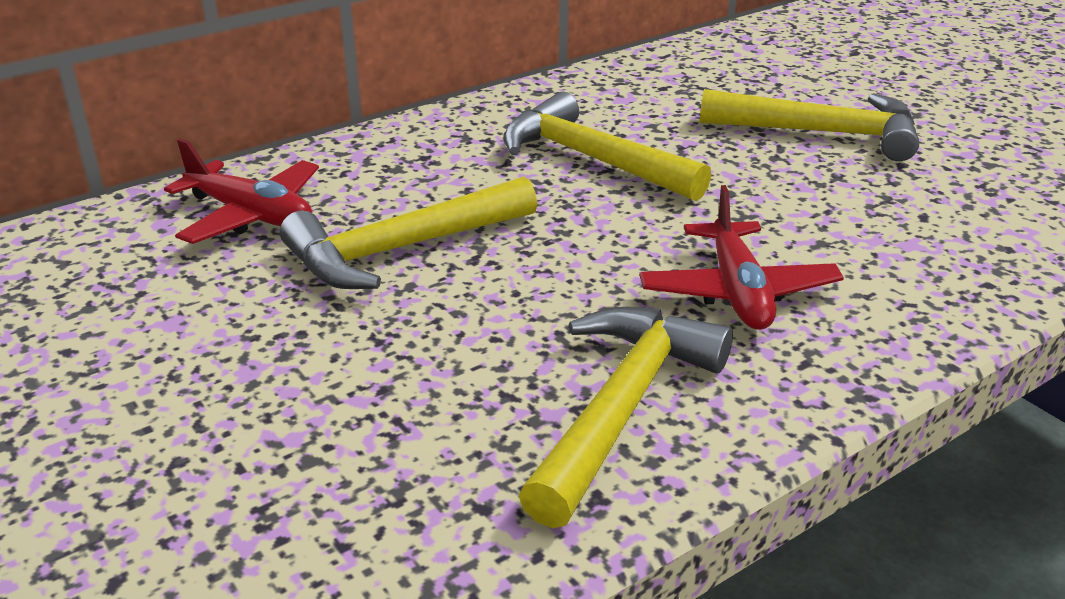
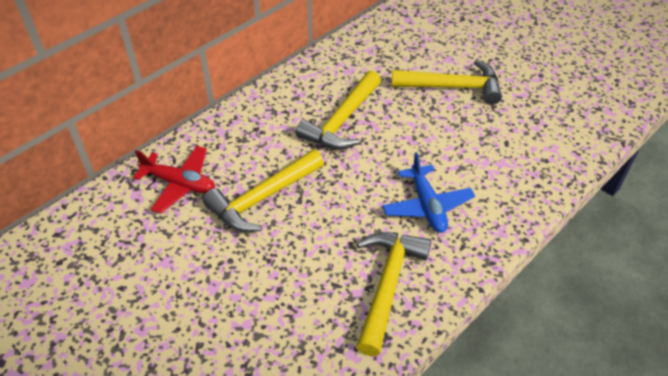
camera: 10 degrees left, 15 degrees up
yellow hammer [503,91,711,201] -> yellow hammer turned 90 degrees counterclockwise [296,70,381,150]
red plane [639,185,844,330] -> blue plane [382,152,475,233]

